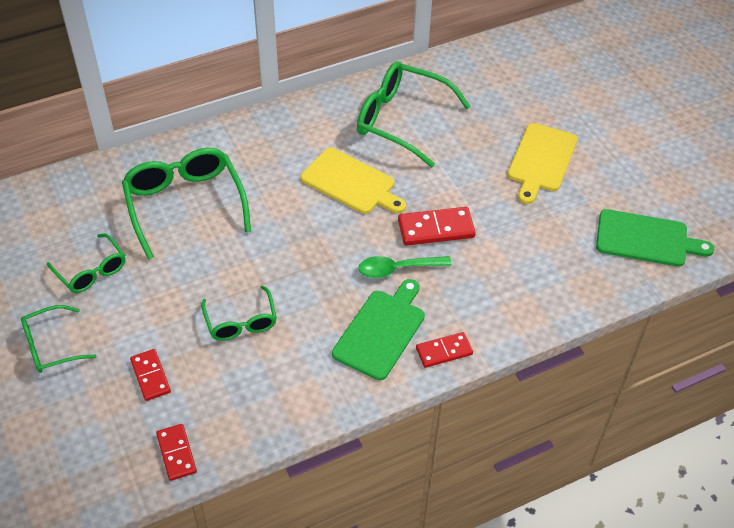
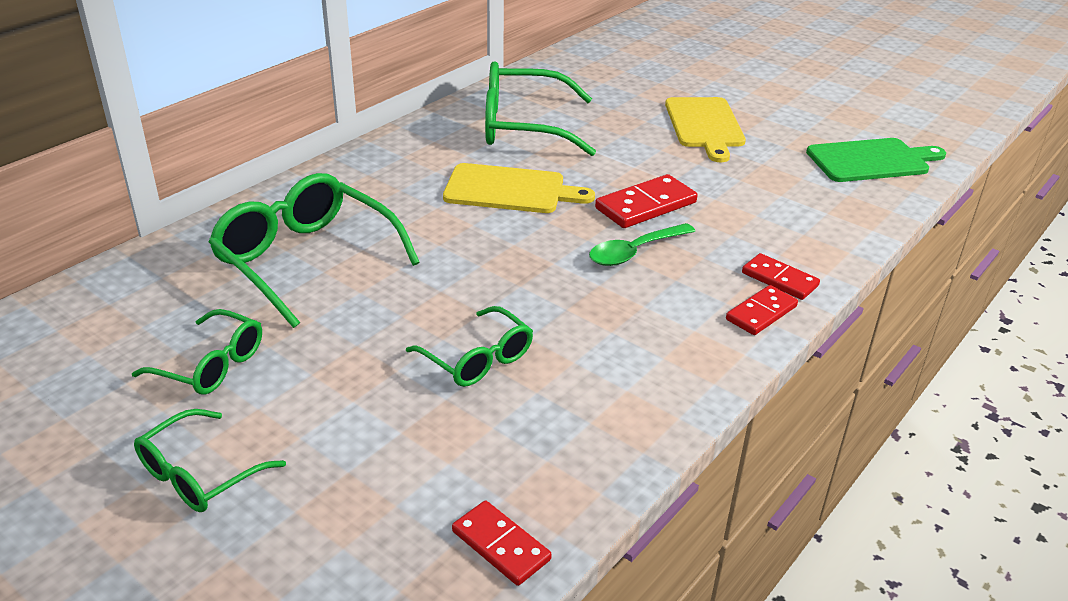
camera: 25 degrees left, 15 degrees down
red domino [130,349,171,401] -> red domino moved to [742,253,820,300]
green cutting board [332,279,425,380] -> none

